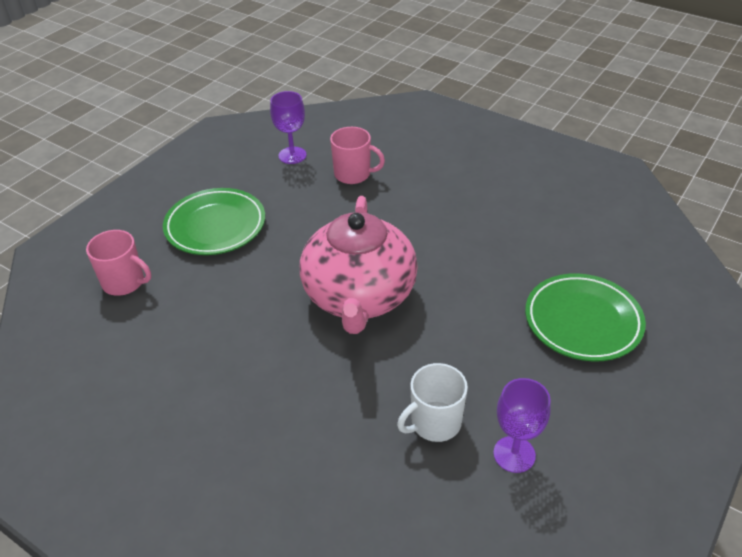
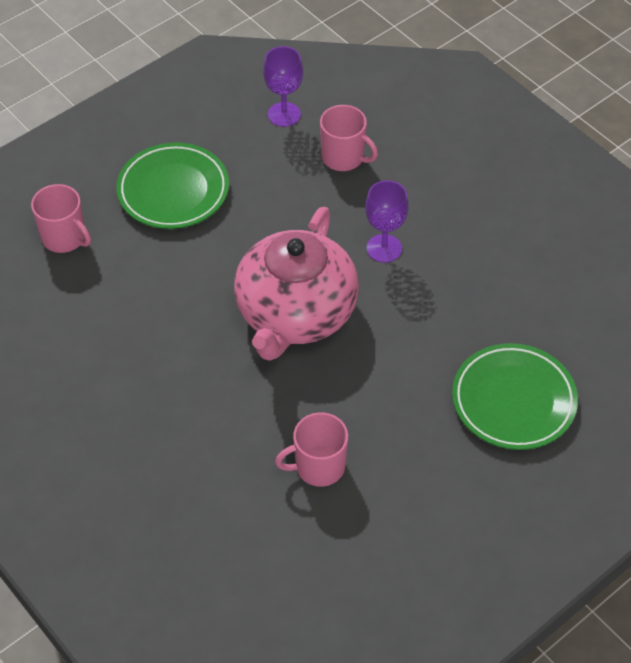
camera: 15 degrees right, 10 degrees up
white mug [397,363,468,442] -> pink mug [275,412,348,487]
purple goblet [493,378,551,473] -> purple goblet moved to [365,180,409,263]

